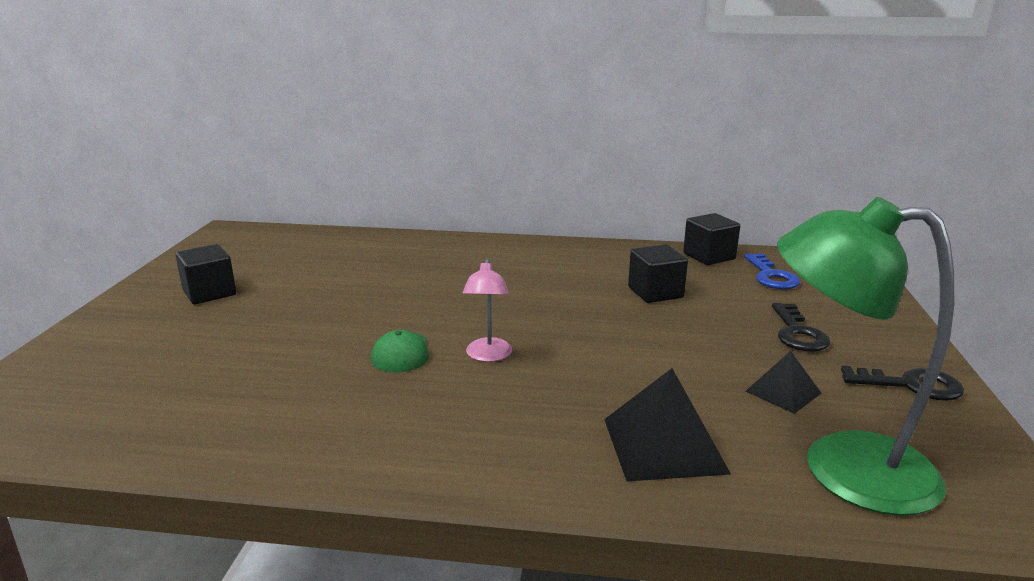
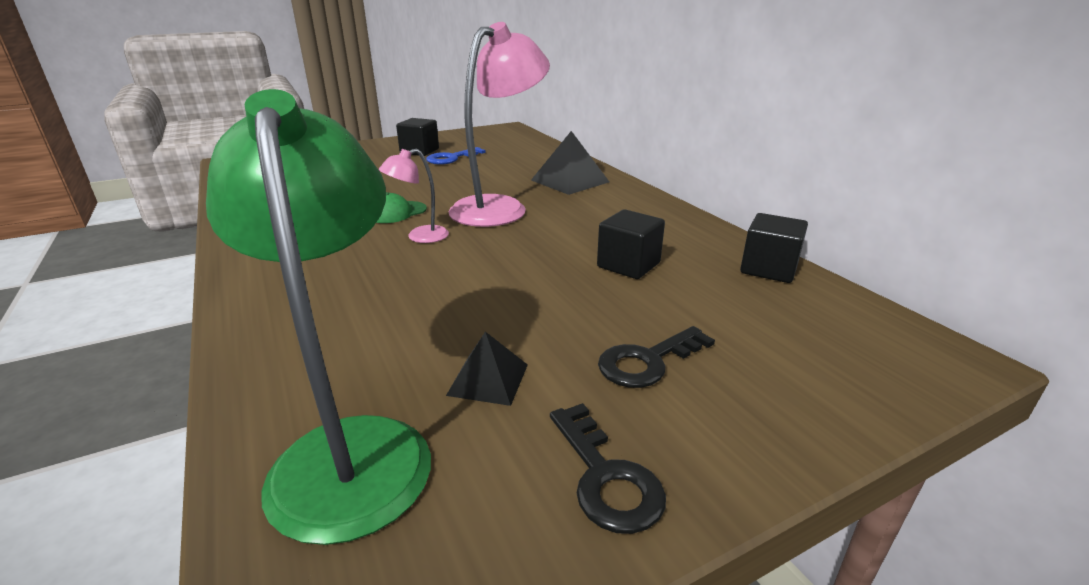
camera: 55 degrees right, 5 degrees up
black pyramid [604,368,731,481] -> black pyramid moved to [531,131,609,195]
blue key [744,253,800,289] -> blue key moved to [426,147,486,165]
none -> pink lamp [448,22,550,227]

